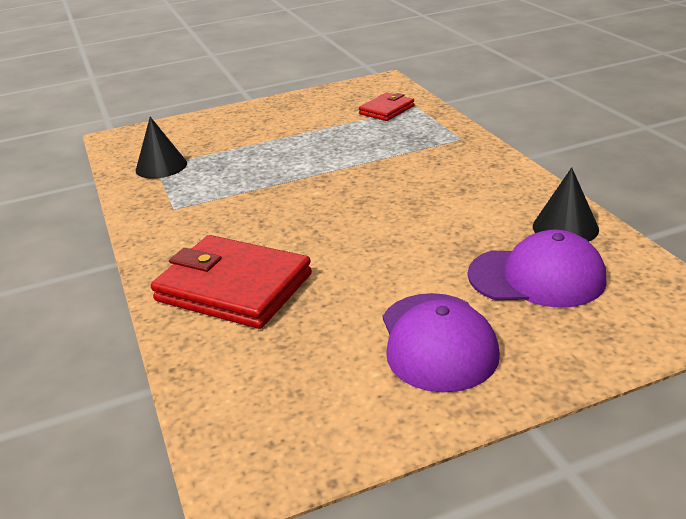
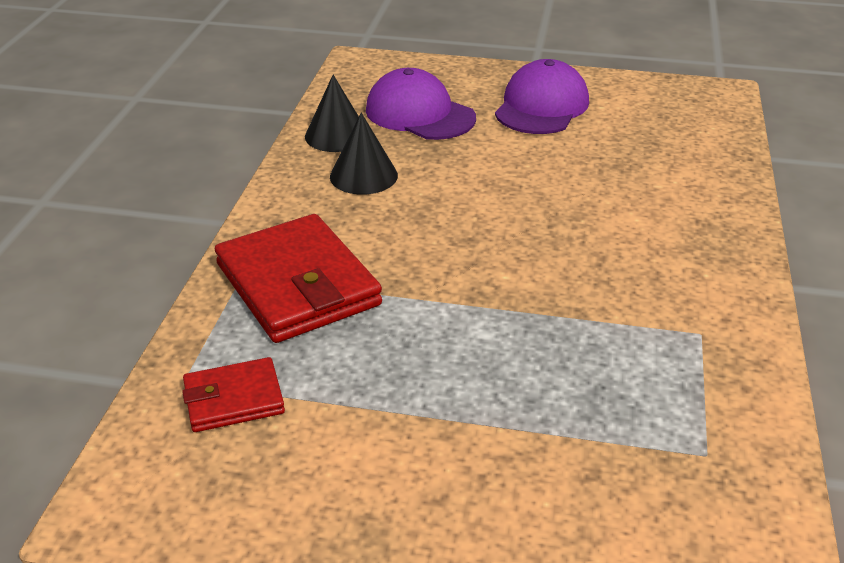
camera: 150 degrees left, 5 degrees up
black cone [136,117,187,179] -> black cone moved to [330,112,398,195]
red wallet [151,235,312,329] -> red wallet moved to [215,214,382,343]

